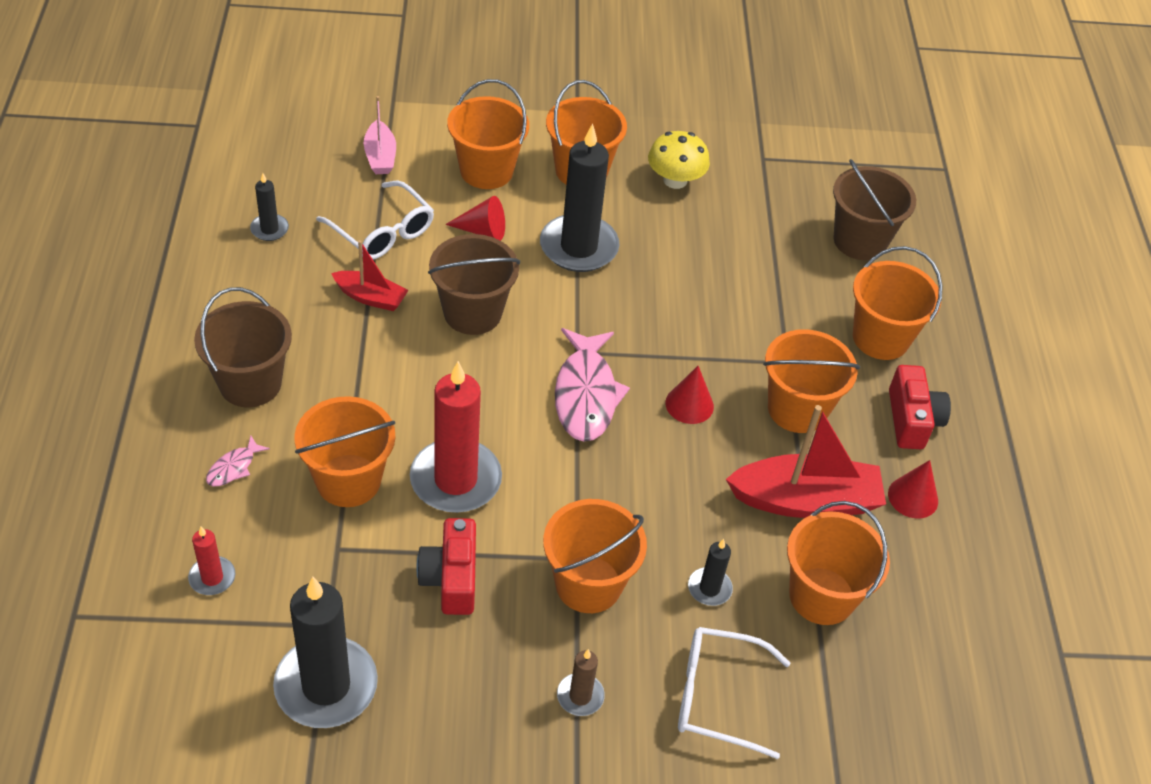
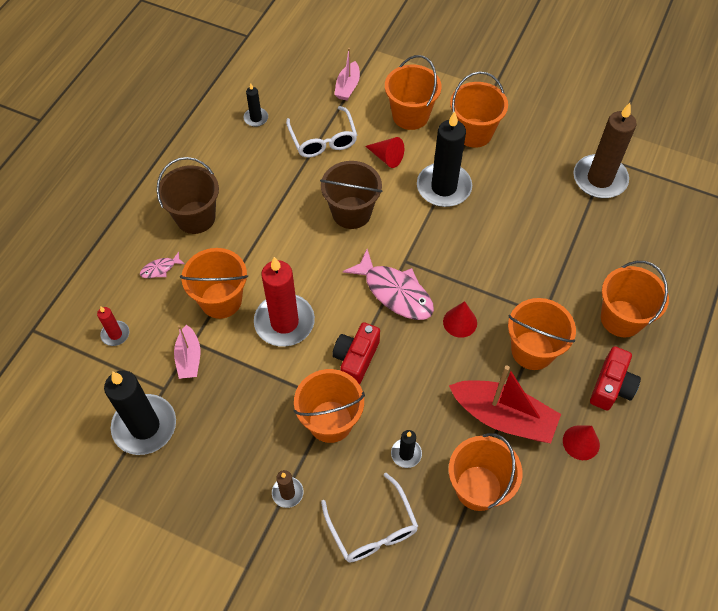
camera: 30 degrees right, 10 degrees up
red boat [331,240,408,311] -> none
red camera [416,518,476,615] -> red camera moved to [332,322,380,385]
pink fish [555,328,630,442] -> pink fish turned 75 degrees counterclockwise [343,249,434,320]
yellow mushroom [648,131,710,189] -> none
white glasses [678,627,790,759] -> white glasses turned 150 degrees counterclockwise [321,473,419,562]
brown bucket [833,159,916,260] -> none
none -> pink boat [174,325,201,379]
none -> brown candle [573,103,637,198]

